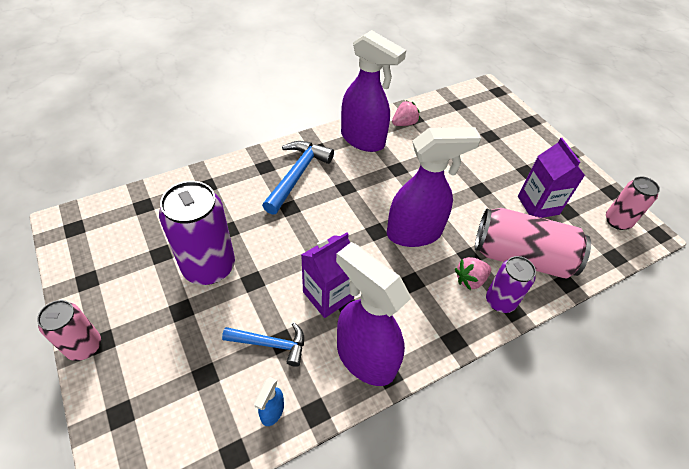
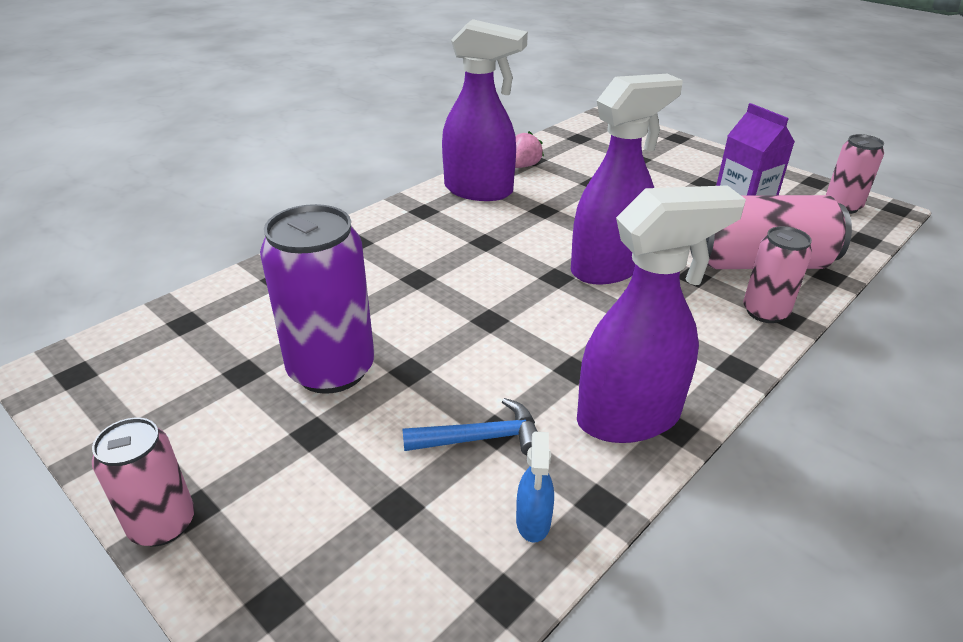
camera: 15 degrees left, 15 degrees down
blue hammer [262,141,334,215] -> none
purple carton [301,232,354,318] -> none
purple spray bottle [336,242,411,386] -> purple spray bottle turned 135 degrees clockwise [577,185,746,443]
pink strawberry [455,257,491,290] -> none
purple can [486,256,536,313] -> pink can [743,226,812,323]

